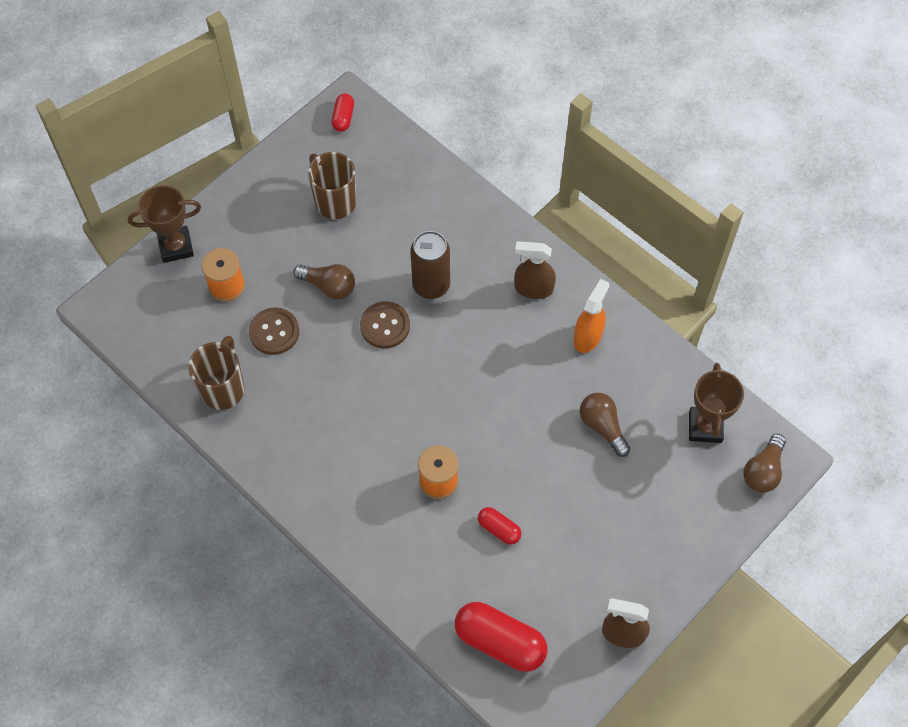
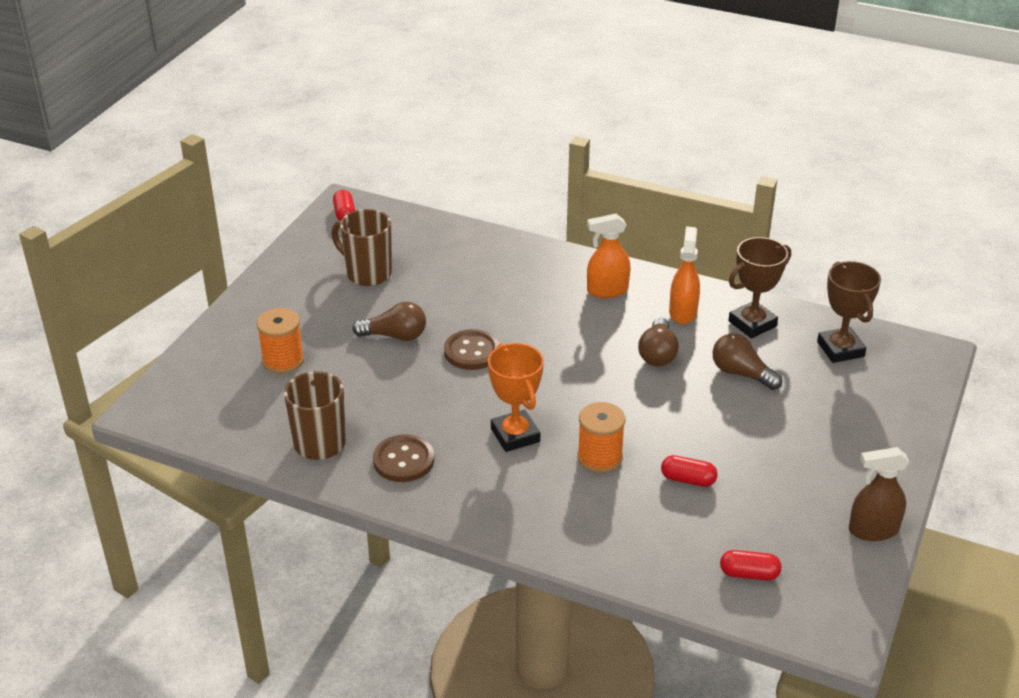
camera: 20 degrees left, 25 degrees down
brown trophy [128,185,201,263] -> brown trophy moved to [728,237,791,338]
brown button [249,308,299,355] -> brown button moved to [373,434,434,482]
brown can [411,231,450,299] -> none
red capsule [455,602,547,672] -> red capsule [720,550,782,581], size x0.52
brown spray bottle [514,241,556,299] -> orange spray bottle [587,214,631,298]
brown light bulb [743,434,786,493] -> brown light bulb moved to [638,317,679,367]
none -> orange trophy [488,343,544,452]

